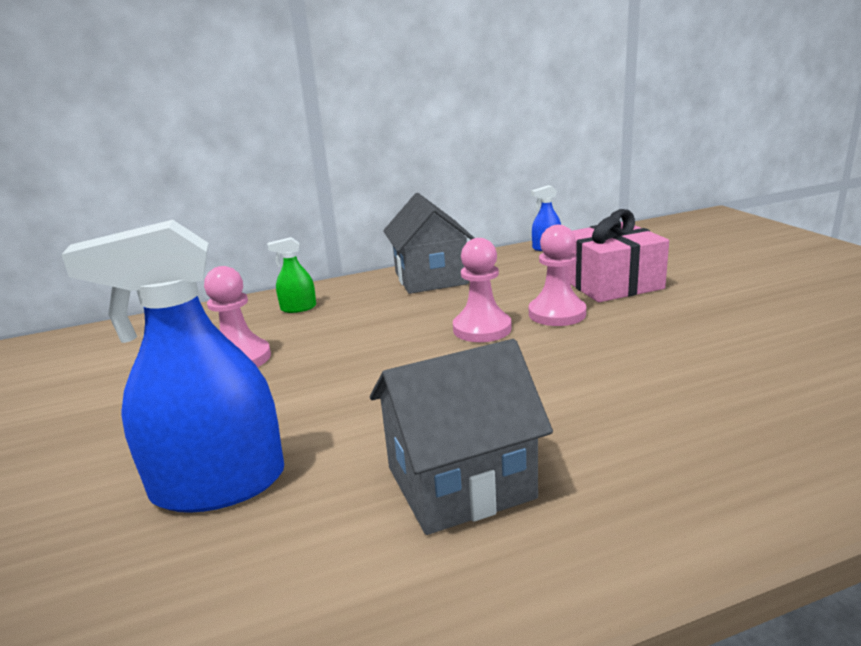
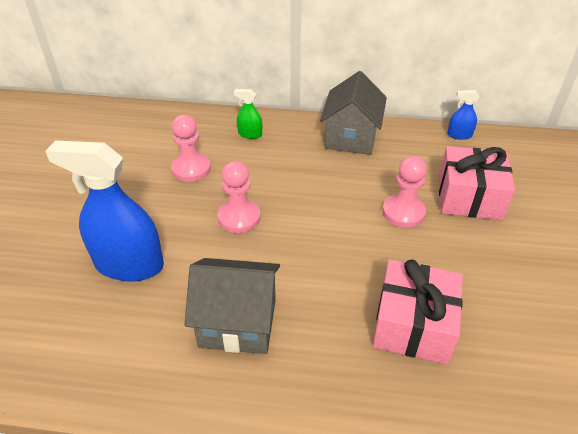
camera: 25 degrees right, 20 degrees up
pink pawn [453,238,512,342] -> pink pawn moved to [217,161,261,233]
none -> pink gift [373,259,463,364]

